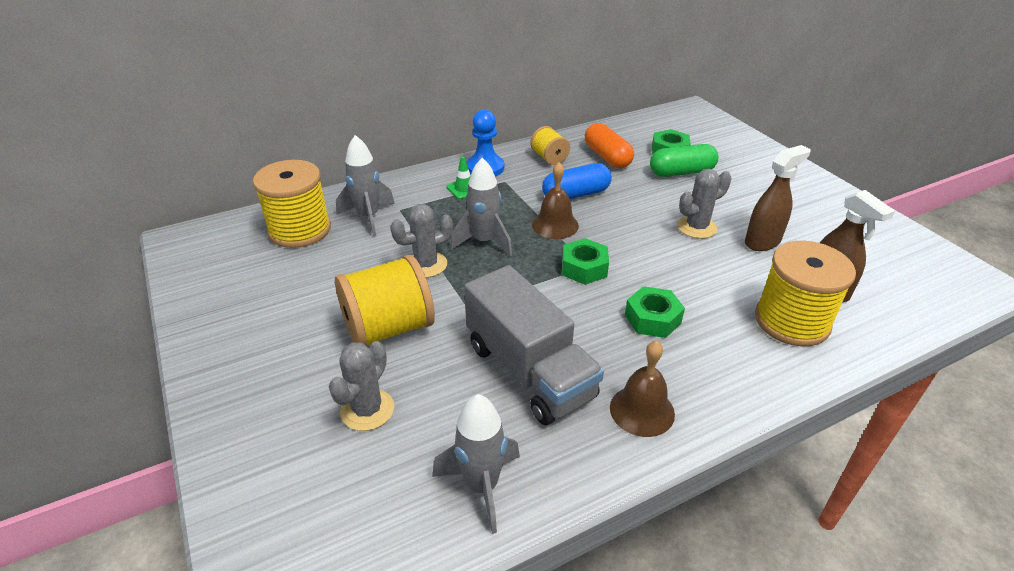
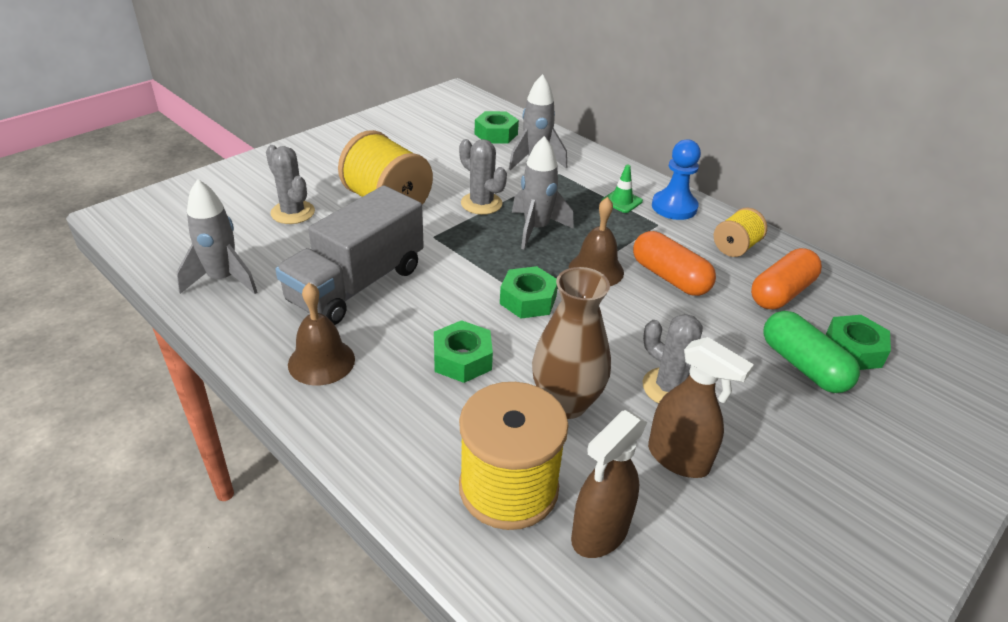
camera: 70 degrees right, 0 degrees up
yellow spool [253,160,331,248] -> green nut [475,111,519,144]
grey cactus [329,341,394,431] -> grey cactus turned 45 degrees clockwise [266,145,315,224]
blue capsule [542,163,612,199] -> orange capsule [633,231,716,296]
none -> brown vase [532,267,611,419]

